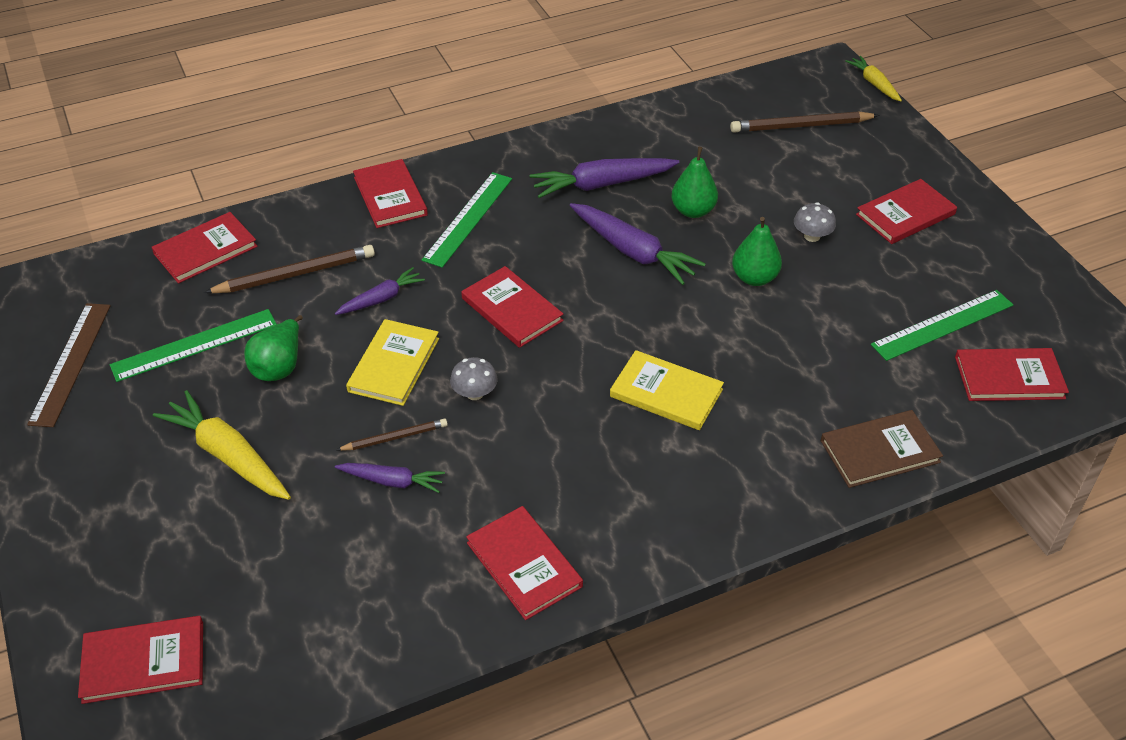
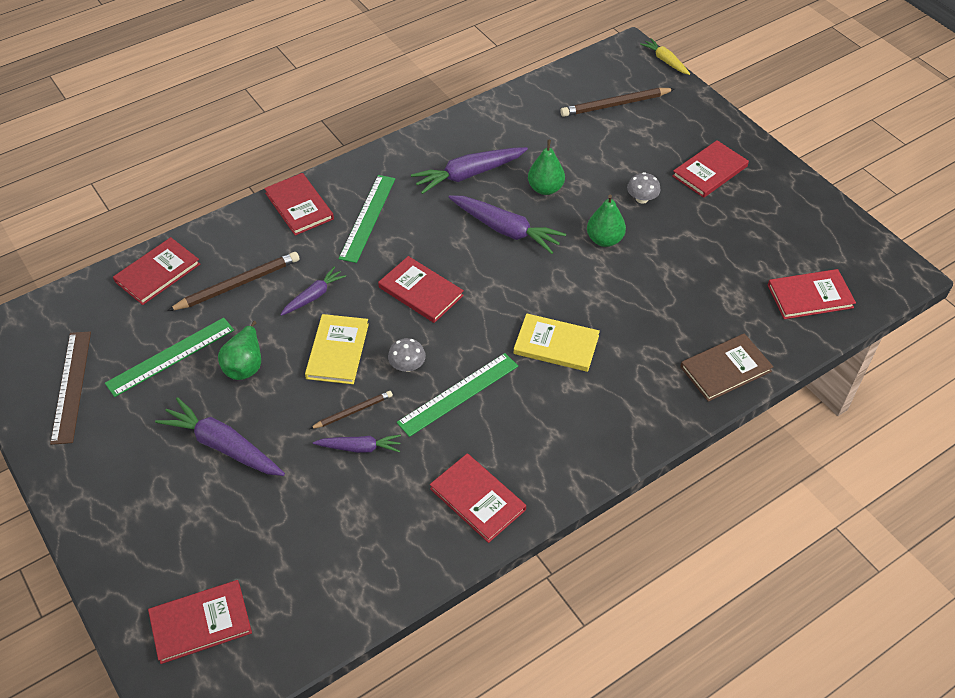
camera: 10 degrees left, 5 degrees up
yellow carrot [153,390,291,500] -> purple carrot [155,397,285,476]
green ruler [871,290,1013,361] -> green ruler moved to [397,353,518,437]

